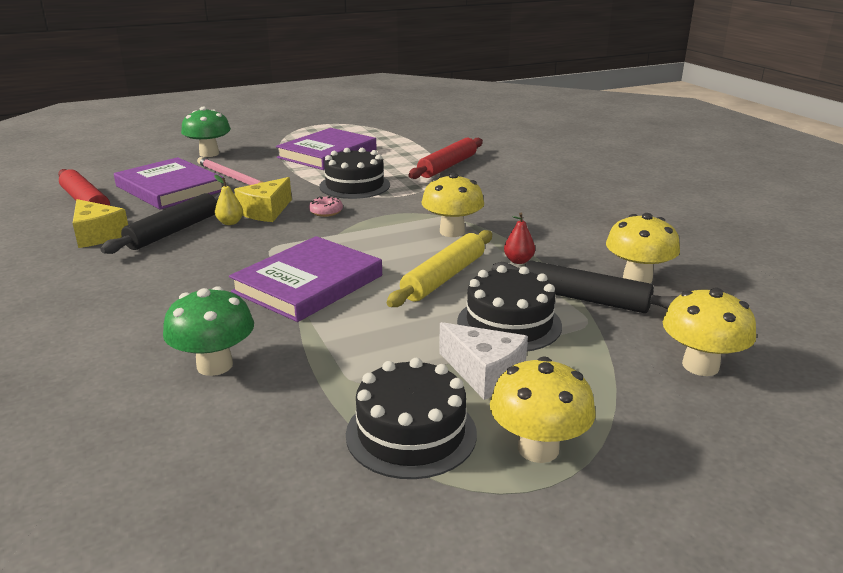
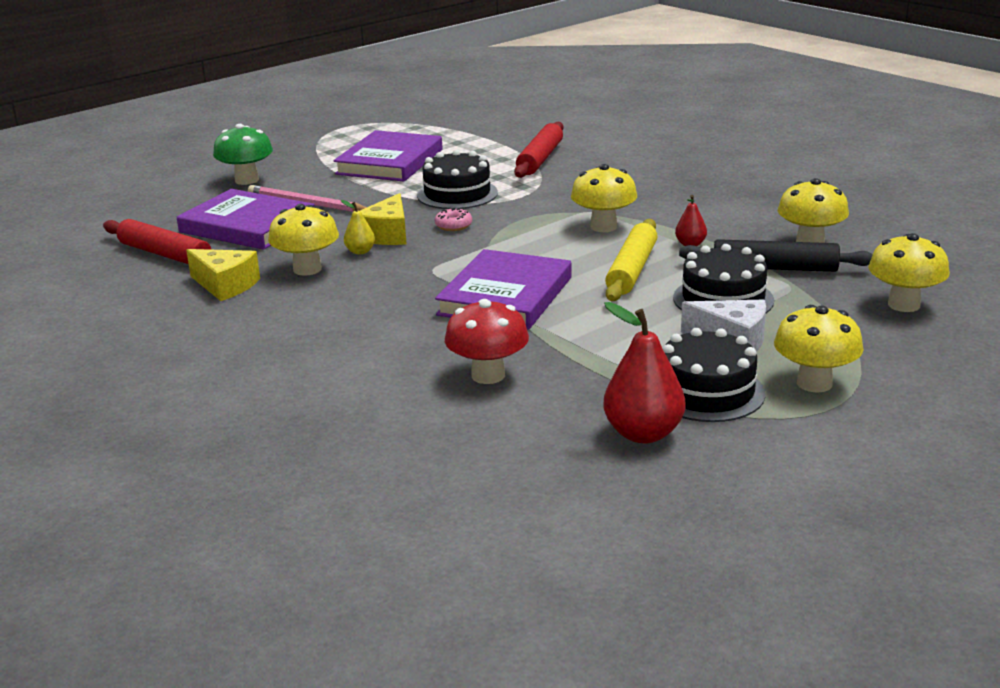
camera: 15 degrees left, 0 degrees up
black rolling pin [100,193,220,254] -> yellow mushroom [268,204,339,276]
green mushroom [163,286,254,376] -> red mushroom [445,299,529,384]
none -> red pear [603,302,685,444]

